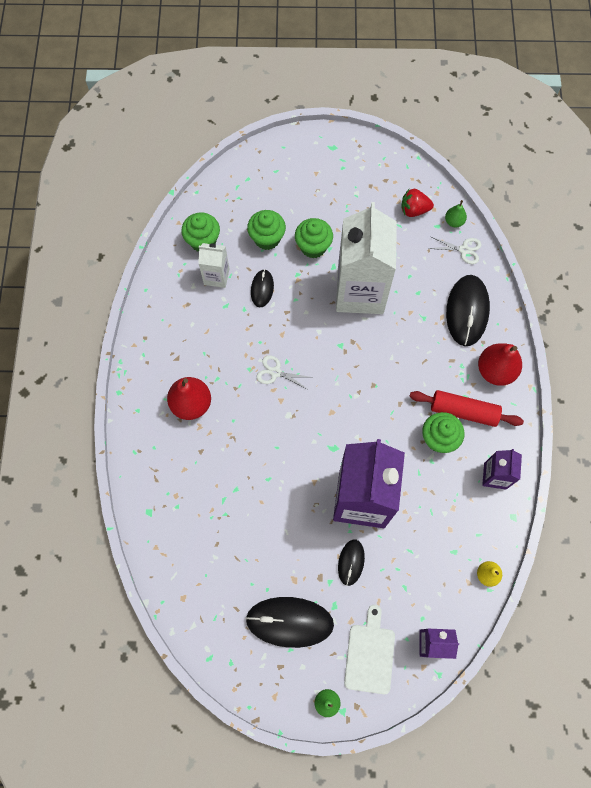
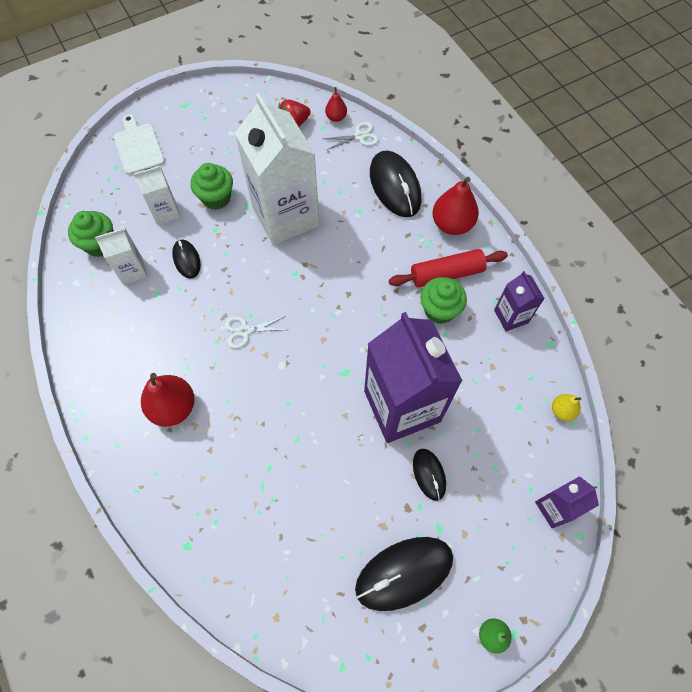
camera: 30 degrees left, 5 degrees down
green cupcake [247,210,286,250] -> white carton [134,166,180,225]
white cutting board [344,605,395,694] -> white cutting board moved to [114,114,165,175]
green pear [445,200,467,228] -> red pear [325,87,347,122]

